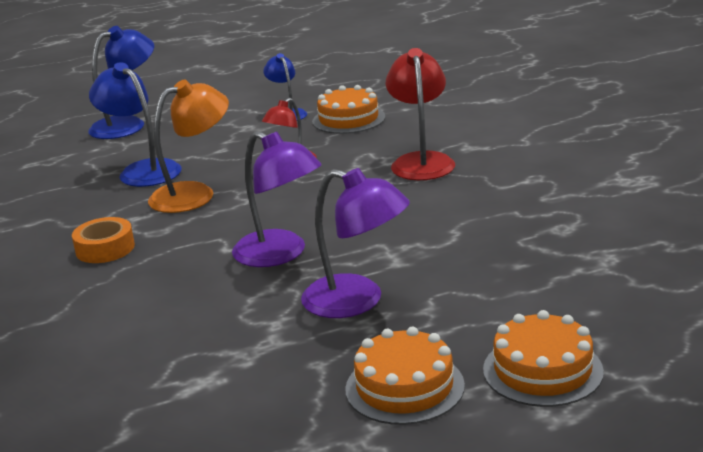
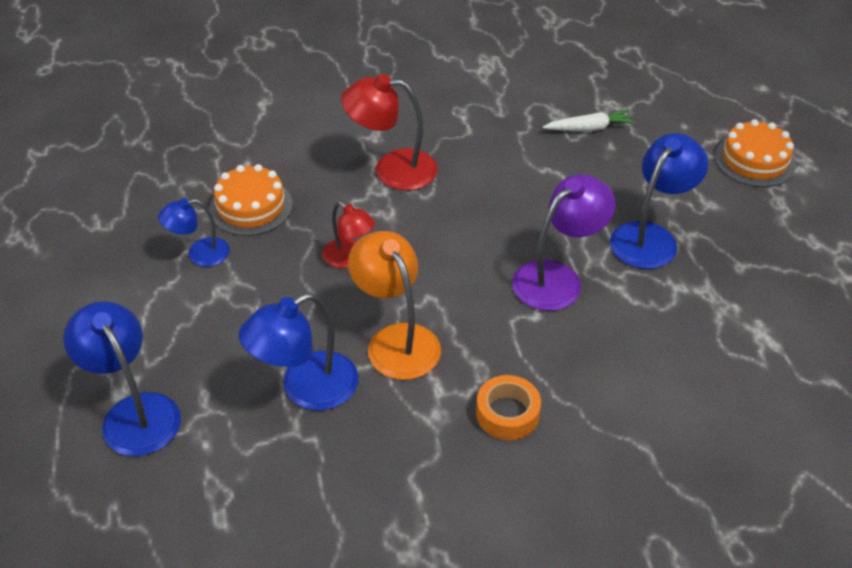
camera: 85 degrees left, 20 degrees up
purple lamp [301,168,410,318] -> blue lamp [610,133,708,269]
orange cake [345,327,465,425] -> none
none -> white carrot [543,109,636,131]

